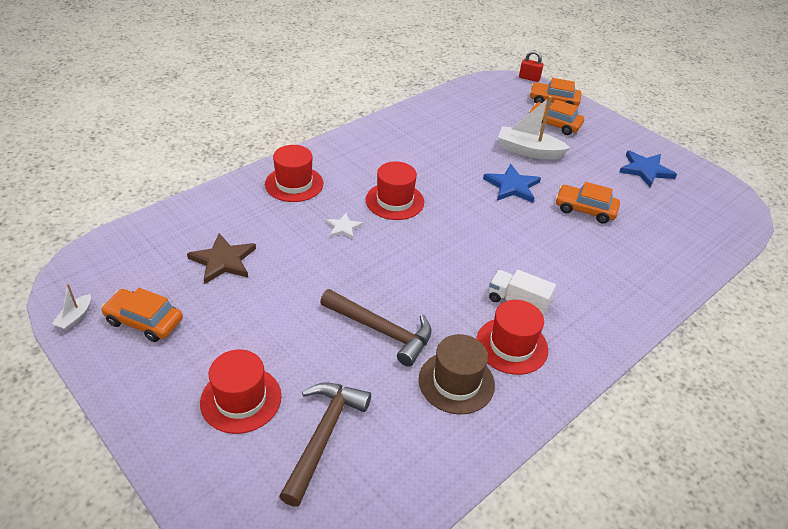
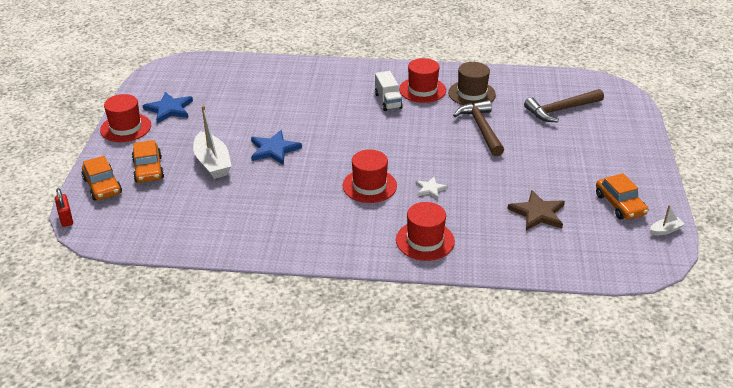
camera: 130 degrees left, 5 degrees down
red hat [200,350,281,434] -> red hat moved to [100,94,151,142]
orange car [556,182,620,224] -> none

